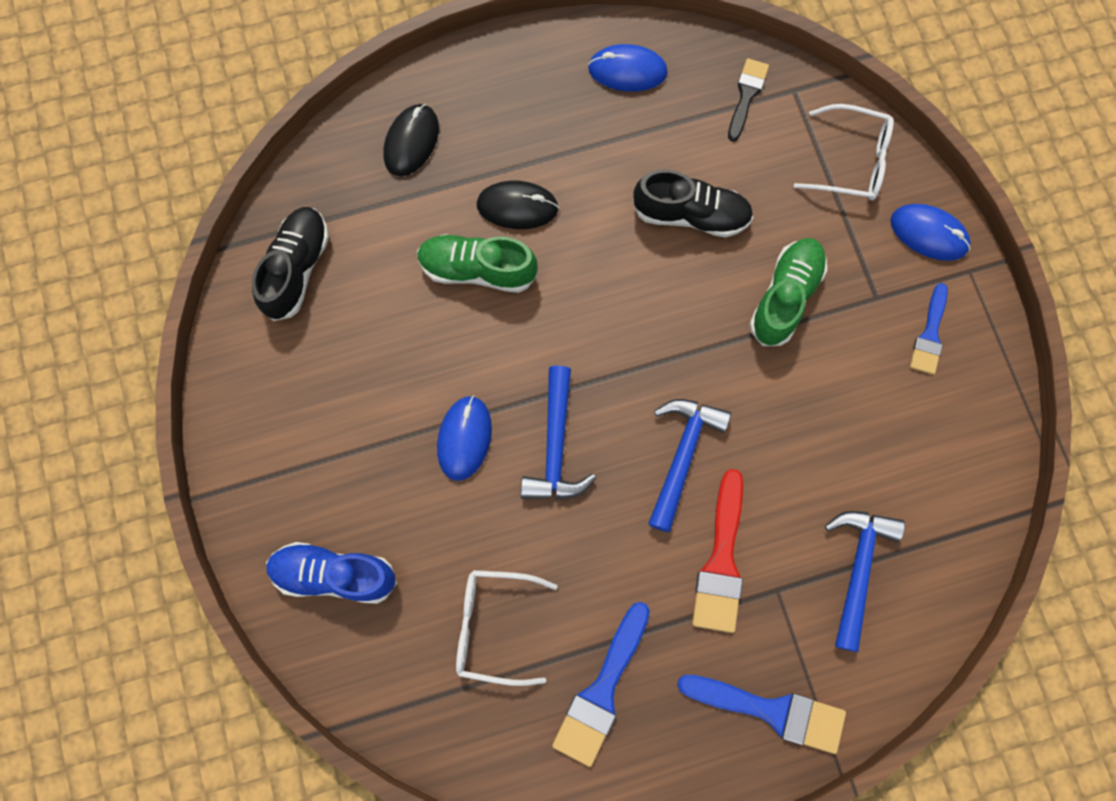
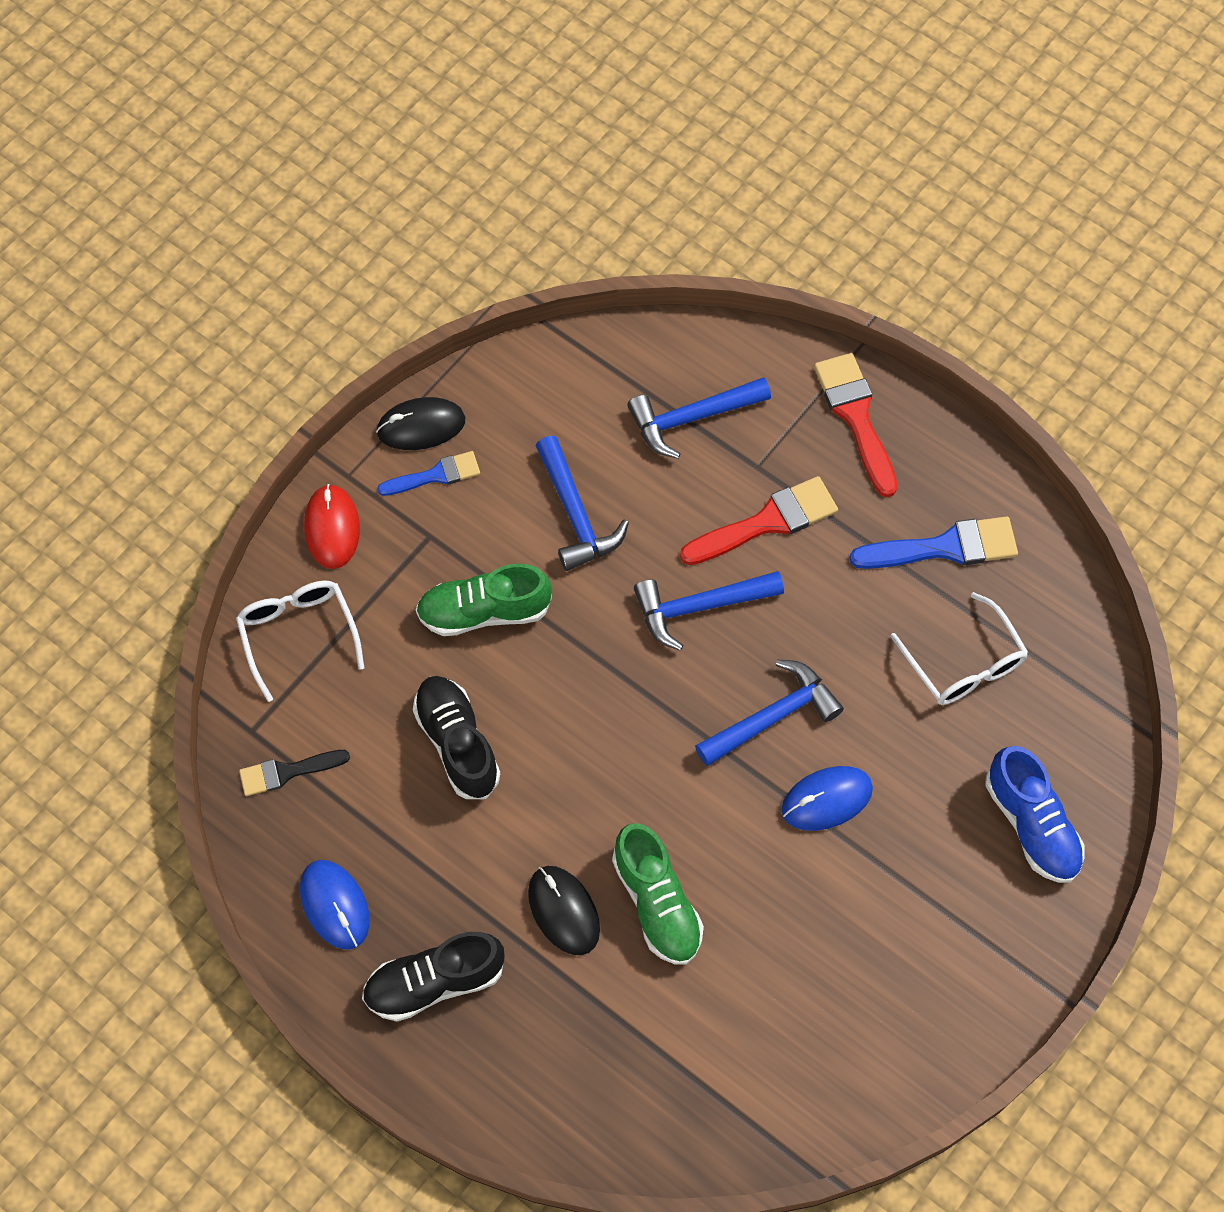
camera: 125 degrees left, 10 degrees down
black shoe [252,207,329,321] -> black shoe moved to [362,932,505,1021]
black mouse [383,104,439,176] -> black mouse moved to [376,397,465,450]
blue brush [677,675,846,754] -> red brush [814,353,898,497]
blue mouse [890,204,971,261] -> red mouse [304,484,360,569]
none -> blue hammer [536,436,629,571]

